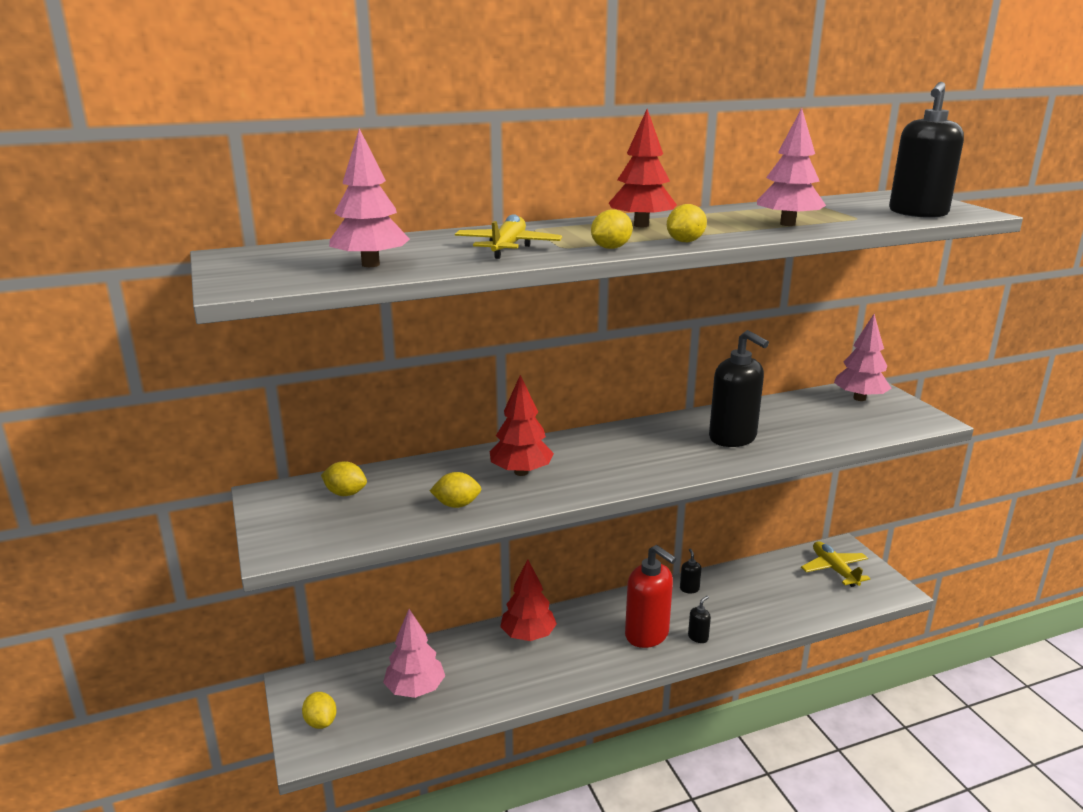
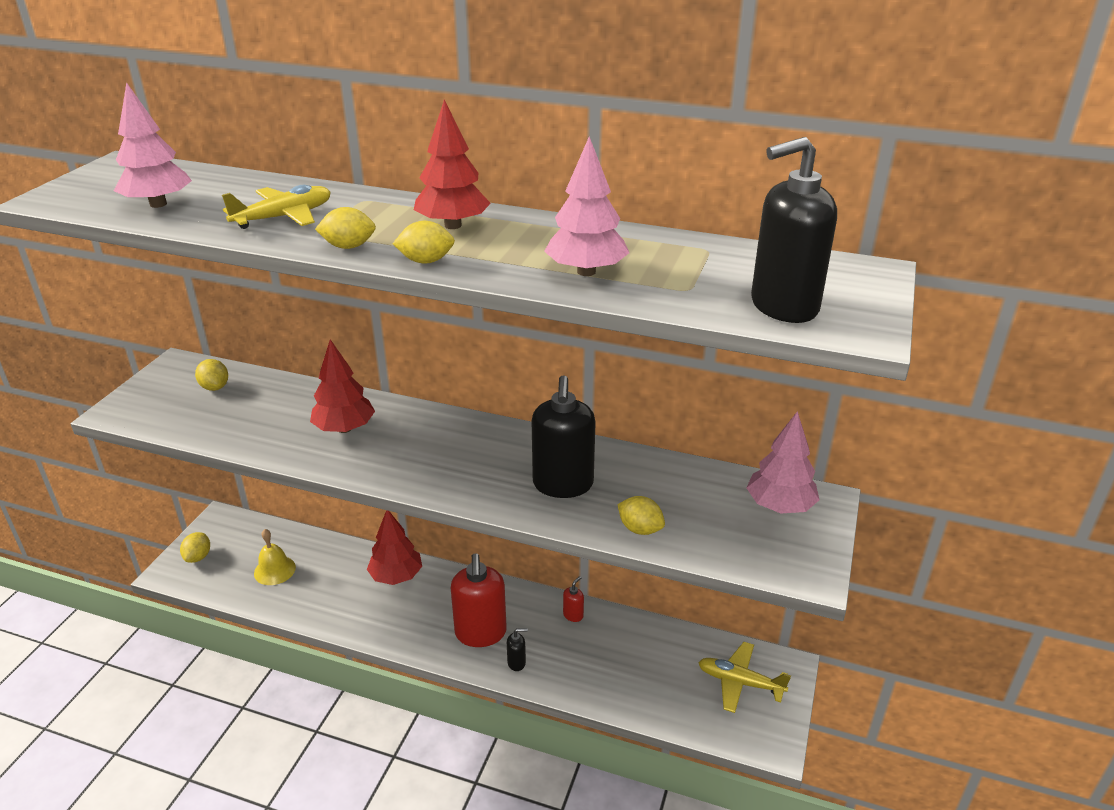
camera: 40 degrees right, 10 degrees up
pink tree [383,609,445,698] -> yellow bell [254,529,296,585]
yellow lemon [430,472,481,508] -> yellow lemon moved to [617,496,665,535]
black soap dispenser [680,548,701,593] -> red soap dispenser [563,576,584,622]
yellow plane [801,541,870,587] -> yellow plane turned 90 degrees counterclockwise [698,642,791,713]

